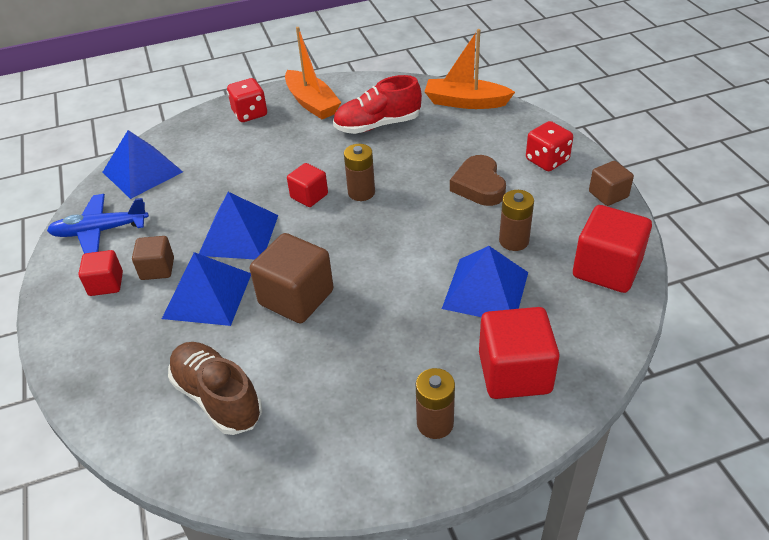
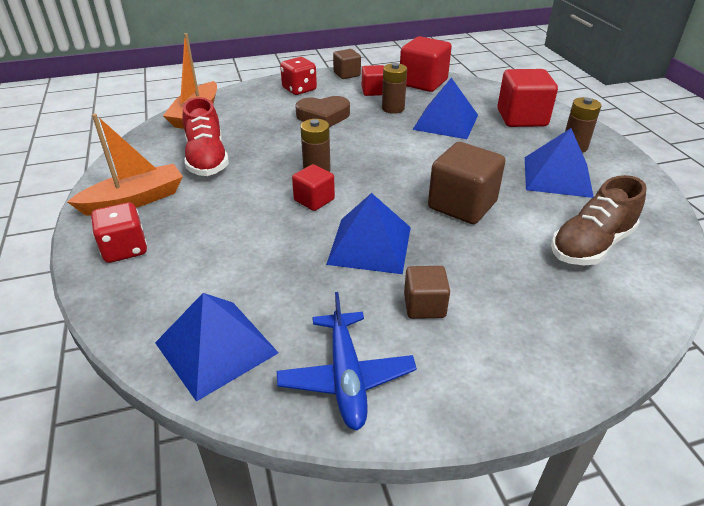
camera: 90 degrees left, 5 degrees down
red cube [78,250,123,296] -> red cube moved to [362,65,384,96]
blue pyramid [162,252,251,326] -> blue pyramid moved to [525,128,594,198]

